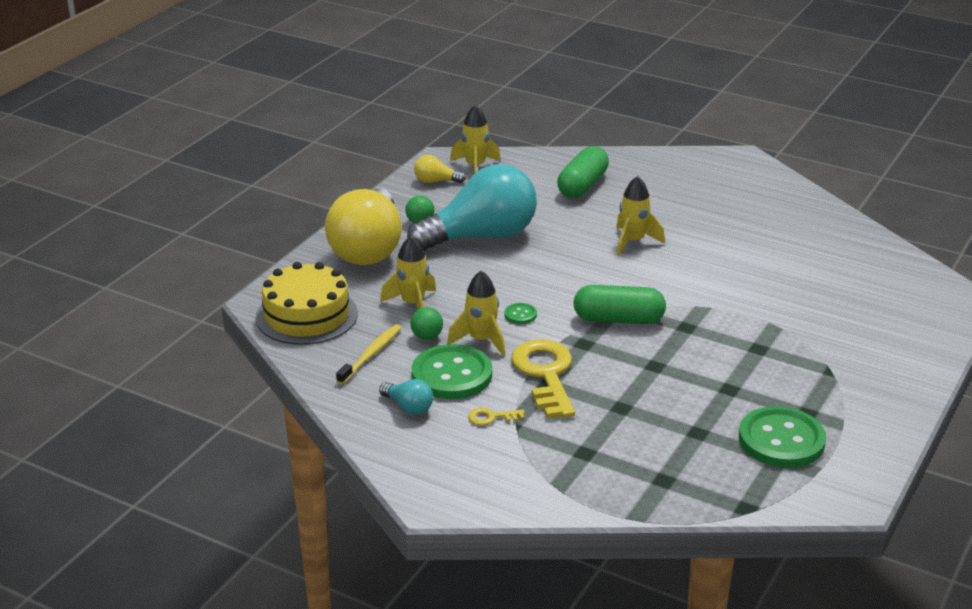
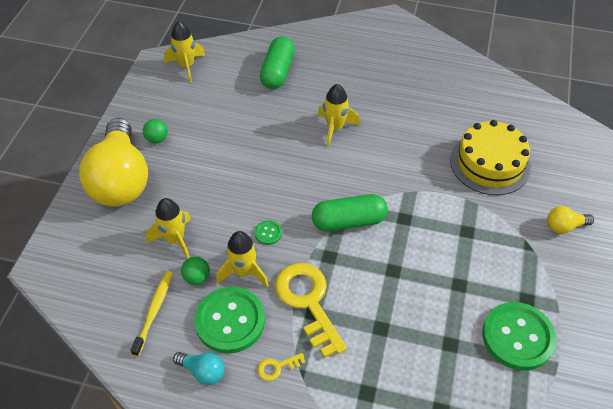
camera: 15 degrees left, 20 degrees up
yellow cake [256,262,358,345] -> yellow cake moved to [450,120,531,195]
turquoise light bulb [407,164,537,251] -> none
yellow light bulb [414,155,466,183] -> yellow light bulb moved to [547,206,594,234]

